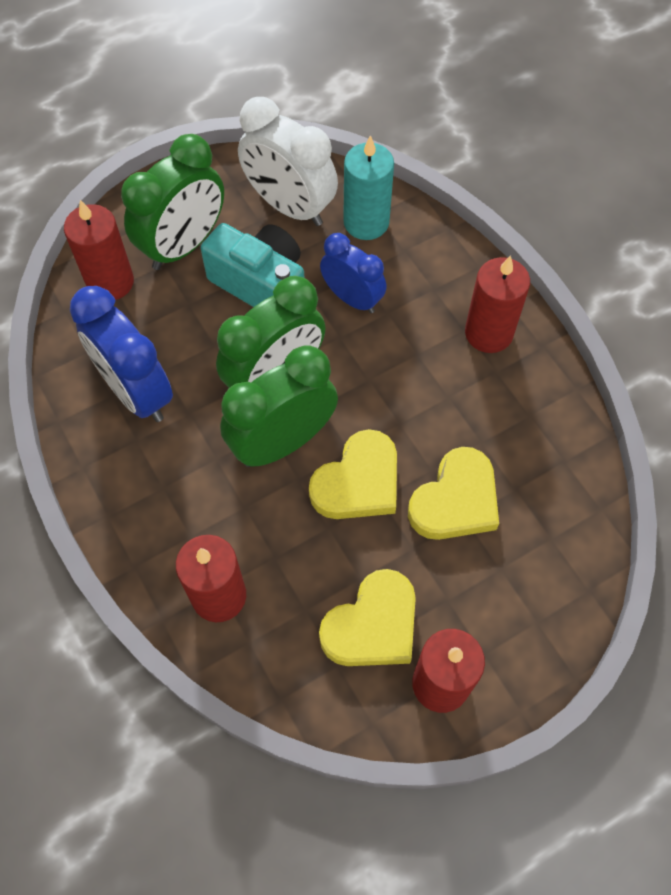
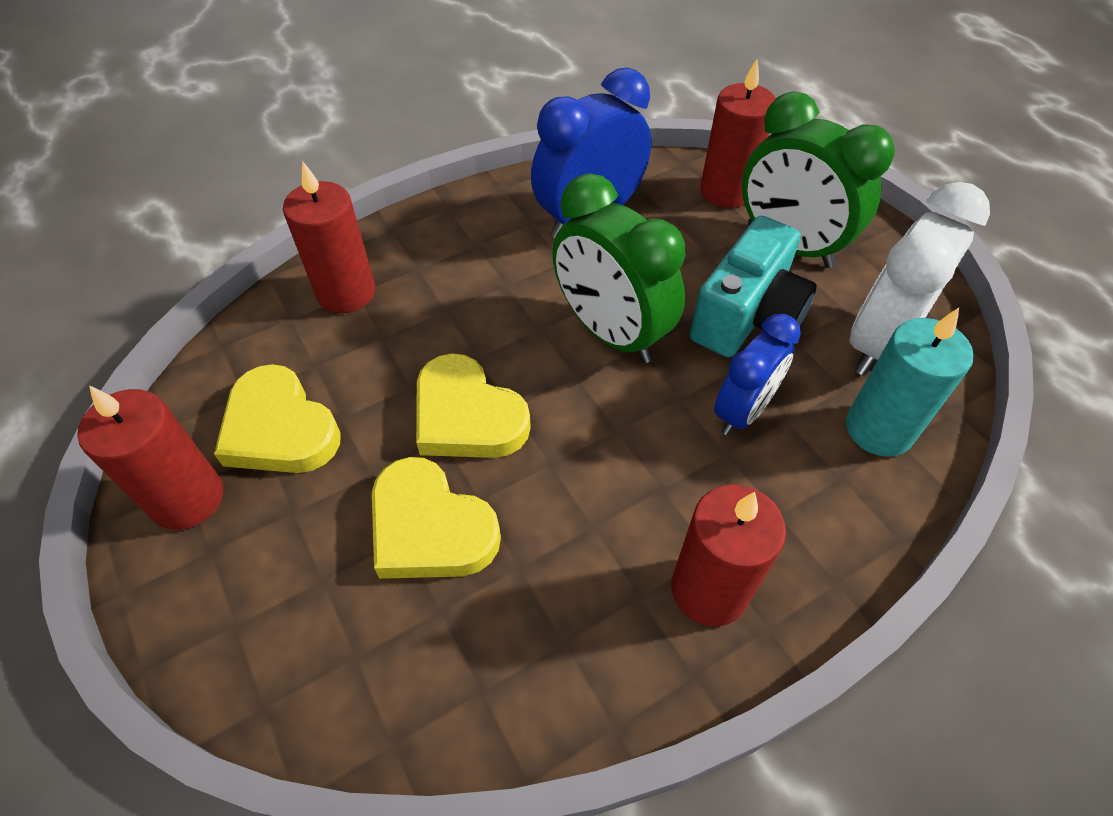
camera: 90 degrees right, 10 degrees down
green clock [220,345,338,467] -> none

